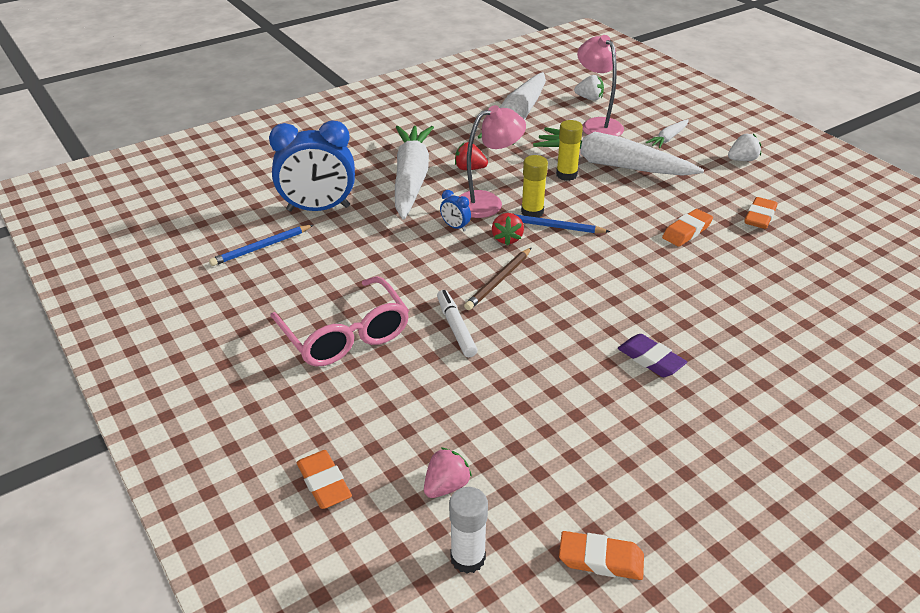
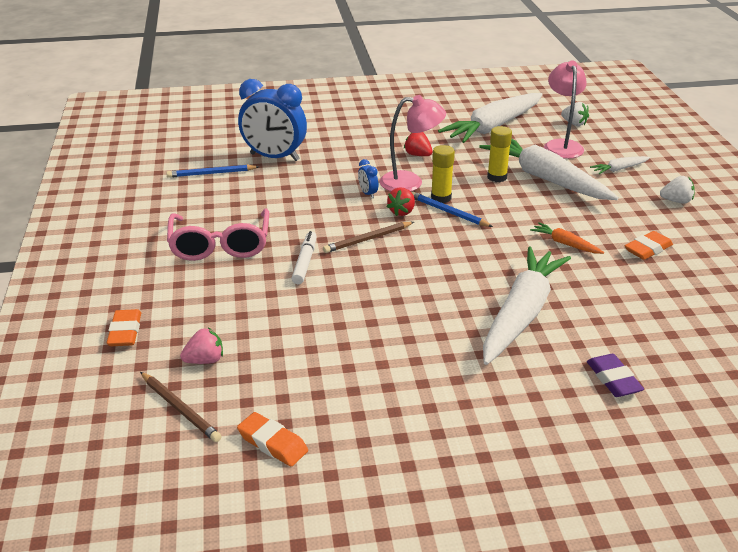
camera: 25 degrees right, 5 degrees down
white carrot [395,126,434,220] -> white carrot moved to [483,246,571,365]
white glue stick [449,487,488,573] -> brown pencil [140,372,222,442]
purple eraser [618,334,687,377] -> purple eraser moved to [587,354,644,397]
orange eraser [662,209,713,247] -> orange carrot [530,222,604,254]

